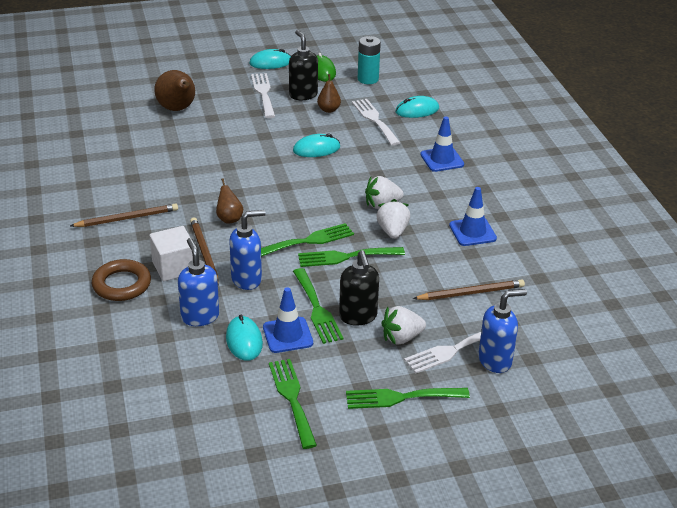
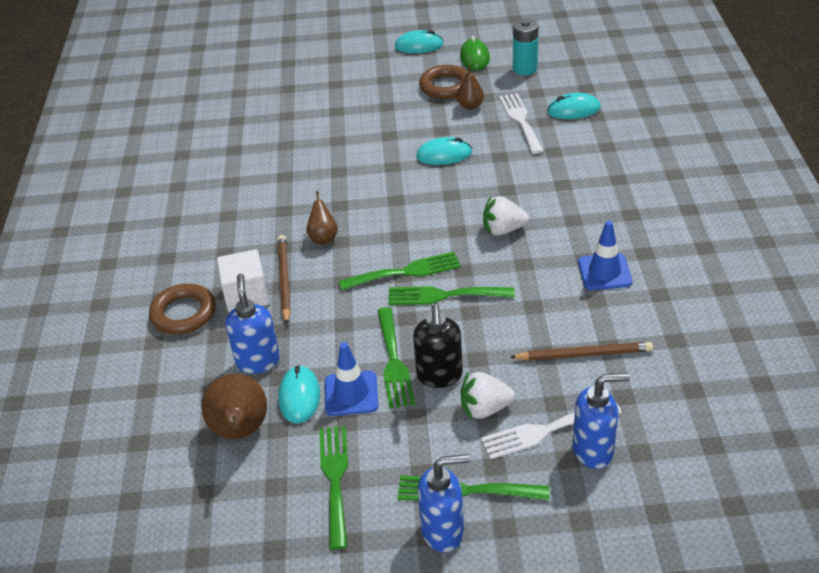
camera: 15 degrees right, 5 degrees up
brown pencil [70,203,178,227] -> none
brown pear [154,70,195,111] -> brown pear moved to [201,374,267,439]
blue soap dispenser [229,210,266,290] -> blue soap dispenser moved to [417,454,470,552]
white fork [251,73,275,118] -> none
black soap dispenser [289,30,318,100] -> brown ring [419,65,468,99]
white strawberry [376,199,410,239] -> none
blue traffic cone [420,116,464,172] -> none

